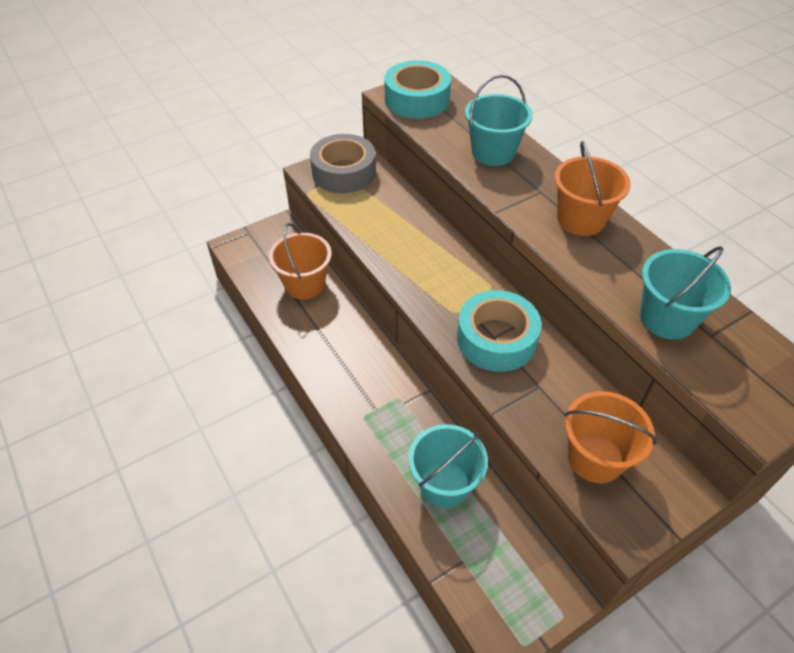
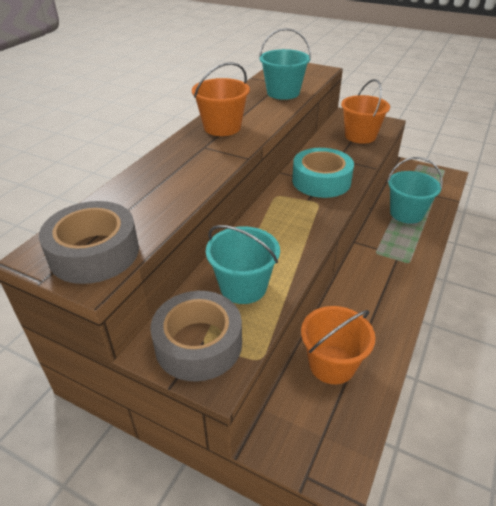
camera: 120 degrees left, 10 degrees down
turquoise tape [384,60,451,119] -> grey tape [39,201,139,284]
turquoise bucket [465,75,533,166] -> turquoise bucket moved to [206,225,280,304]

